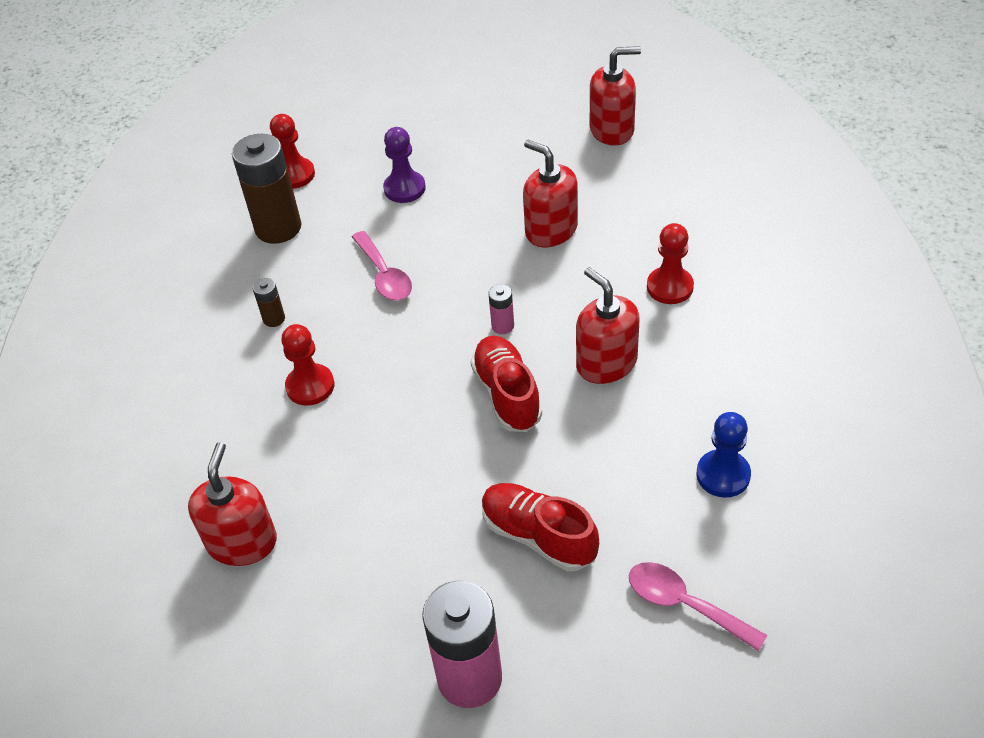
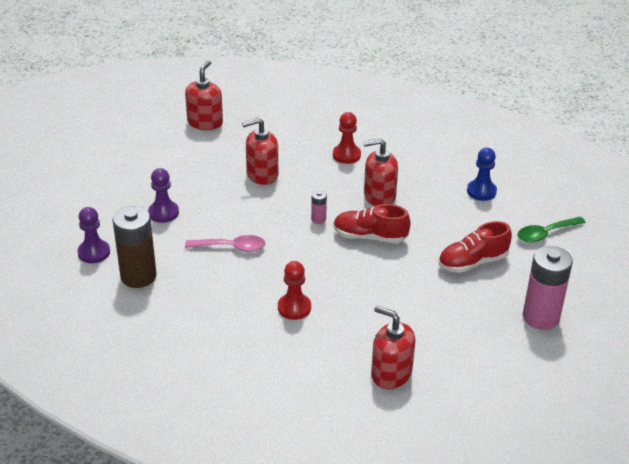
camera: 65 degrees left, 10 degrees down
brown battery [253,278,285,327] -> none
red pawn [270,114,315,189] -> purple pawn [77,207,110,263]
pink spoon [629,562,767,651] -> green spoon [518,217,586,243]

